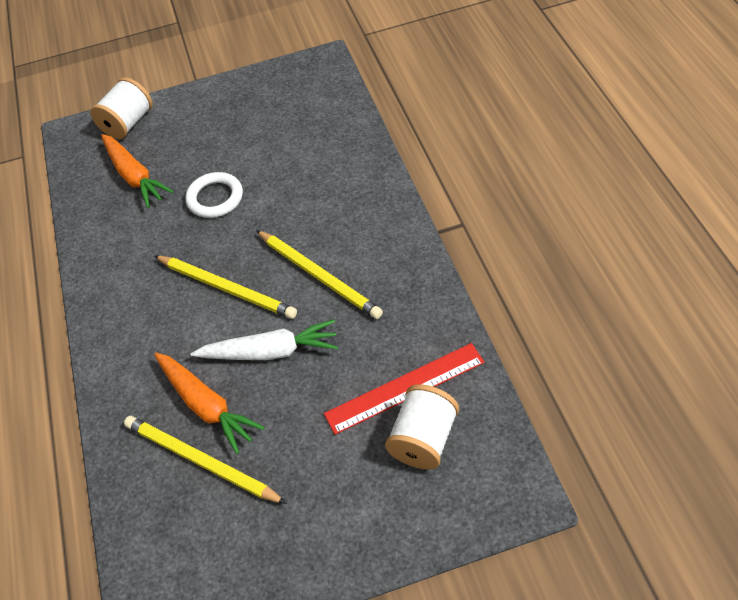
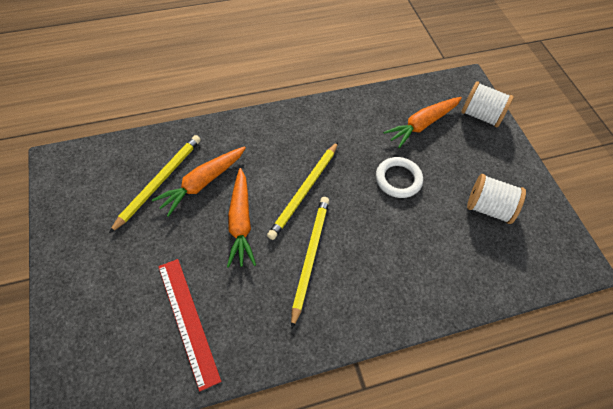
camera: 80 degrees right, 5 degrees up
white carrot [191,319,338,360] -> orange carrot [227,168,256,268]
yellow pencil [256,230,383,319] -> yellow pencil turned 150 degrees clockwise [291,197,329,328]
white spool [385,384,459,470] -> white spool moved to [467,174,526,224]

